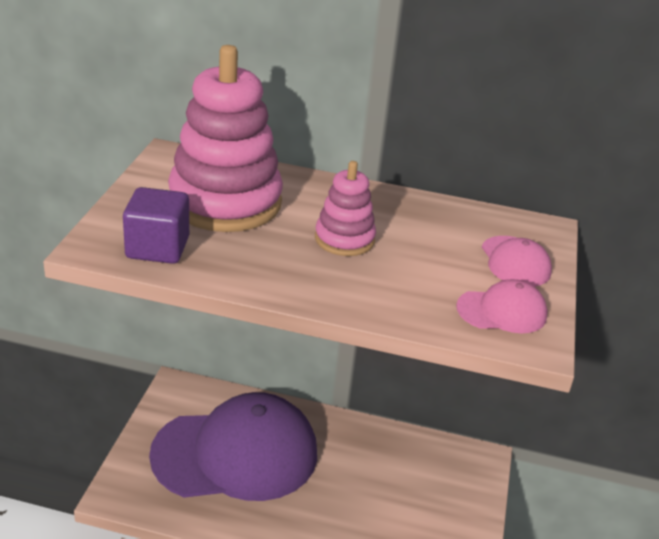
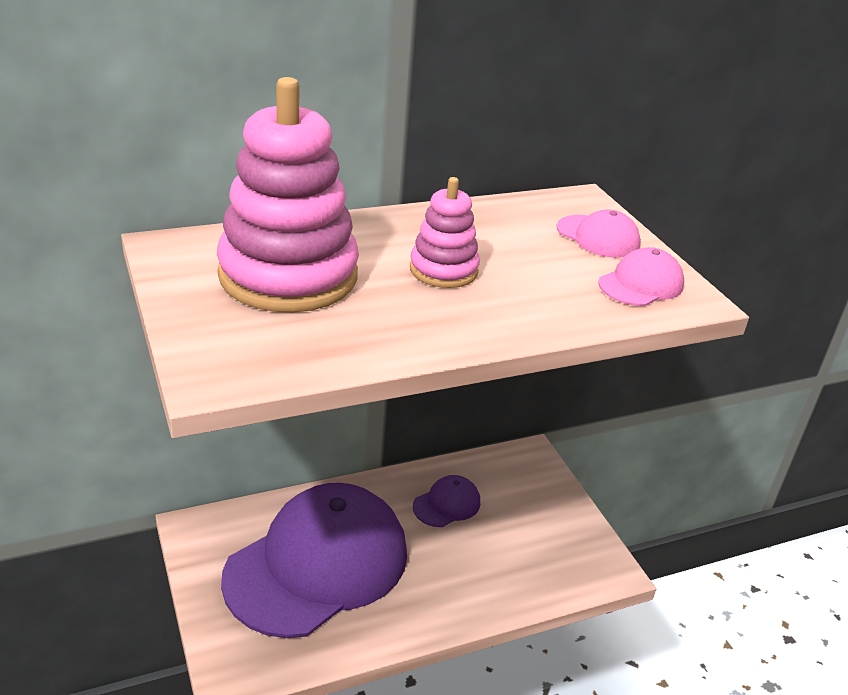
camera: 35 degrees left, 0 degrees up
purple cube [123,187,189,264] -> none
none -> purple cap [413,475,480,527]

